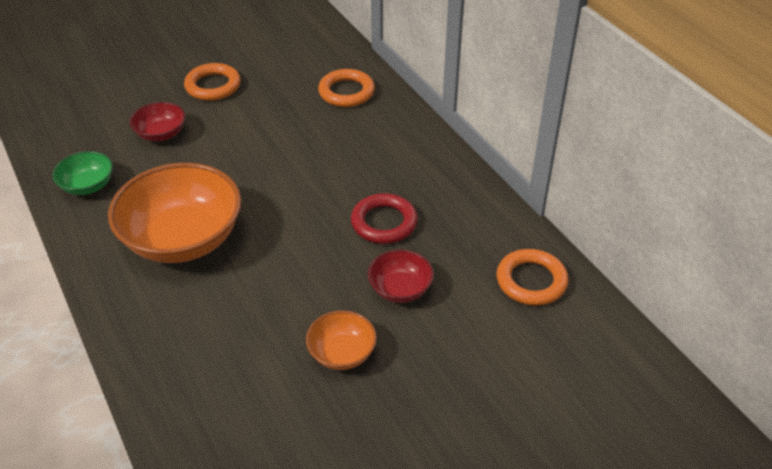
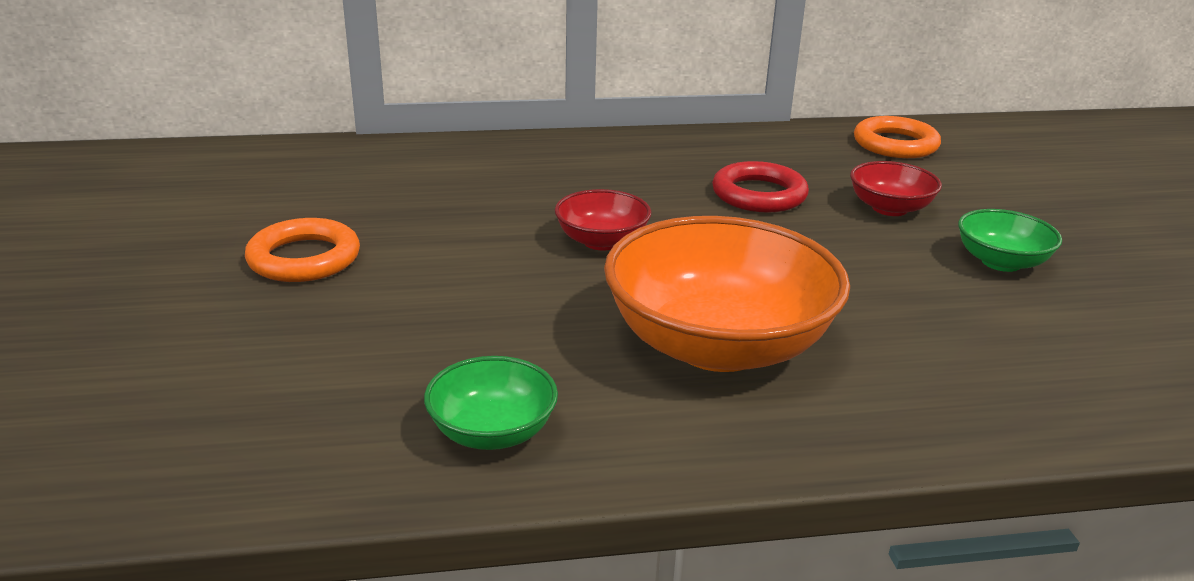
camera: 70 degrees left, 15 degrees down
red bowl [130,102,185,141] -> red bowl moved to [555,189,651,251]
orange bowl [306,310,377,370] -> green bowl [958,209,1062,272]
orange ring [318,69,375,107] -> none

